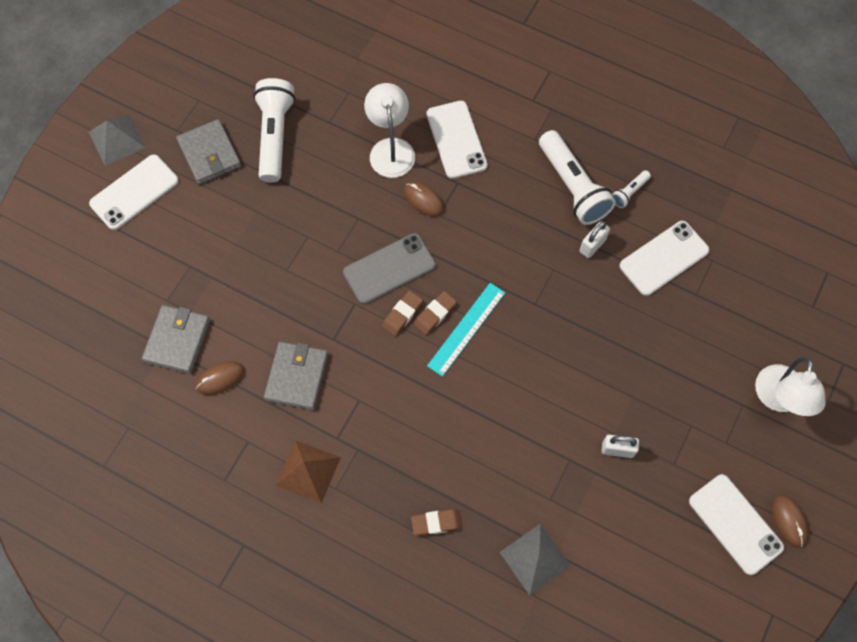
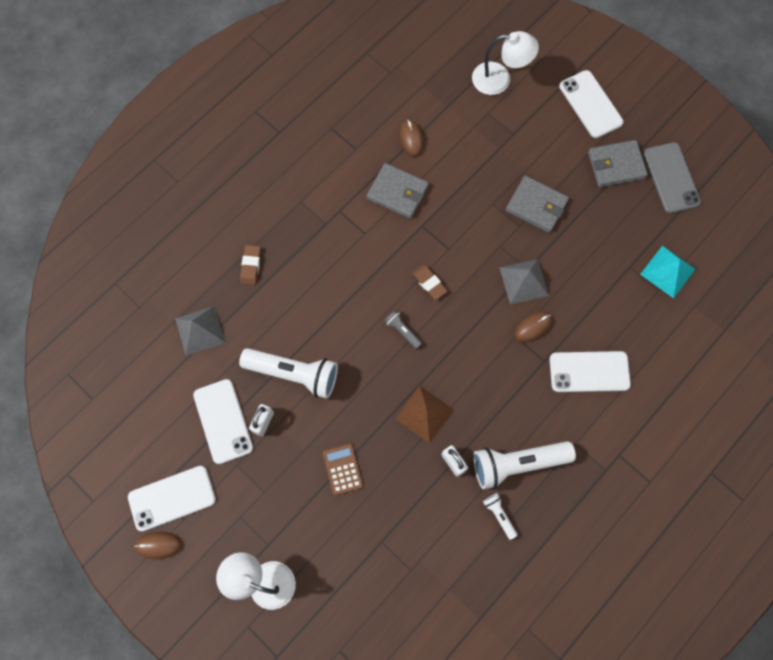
camera: 105 degrees right, 5 degrees up
grey pyramid [89,115,146,166] -> grey pyramid moved to [499,259,549,304]
grey wallet [142,305,210,374] -> grey wallet moved to [506,176,569,233]
white flashlight [253,78,295,183] -> white flashlight moved to [239,348,338,398]
brown pyramid [275,440,341,503] -> brown pyramid moved to [396,385,454,443]
grey phone [343,233,436,304] -> grey phone moved to [644,142,701,214]
white lamp [364,83,415,178] -> white lamp moved to [472,31,539,95]
brown eraser [414,291,457,335] -> none
turquoise ruler [427,283,505,377] -> grey flashlight [384,310,422,349]
white phone [619,221,709,296] -> white phone moved to [193,379,253,464]
none -> brown calculator [323,443,363,496]
none -> turquoise pyramid [640,246,695,298]

